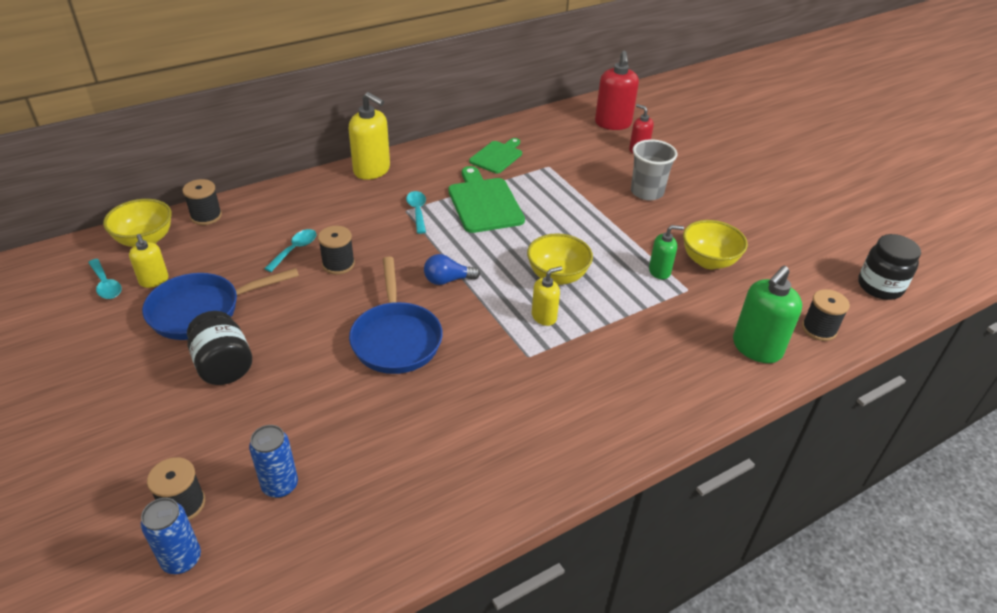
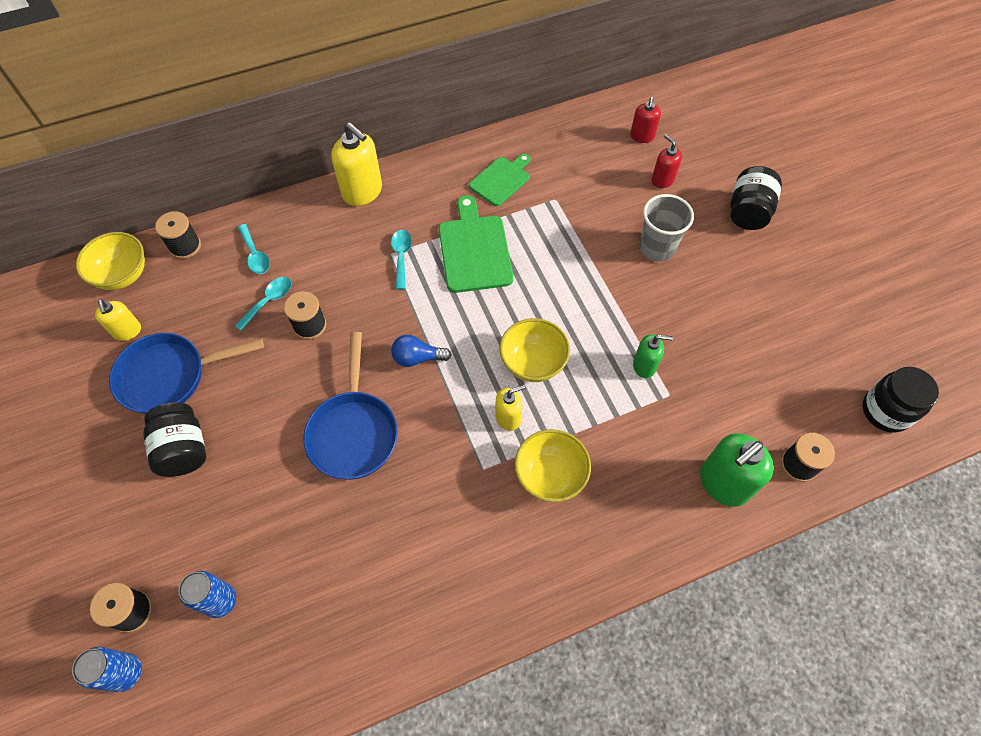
camera: 10 degrees right, 20 degrees up
turquoise spoon [88,259,122,299] -> turquoise spoon moved to [238,224,270,274]
red soap dispenser [595,51,639,130] -> red soap dispenser [630,97,661,143], size x0.58
yellow bowl [683,220,748,269] -> yellow bowl moved to [515,429,591,502]
none -> black jar [730,166,782,230]

